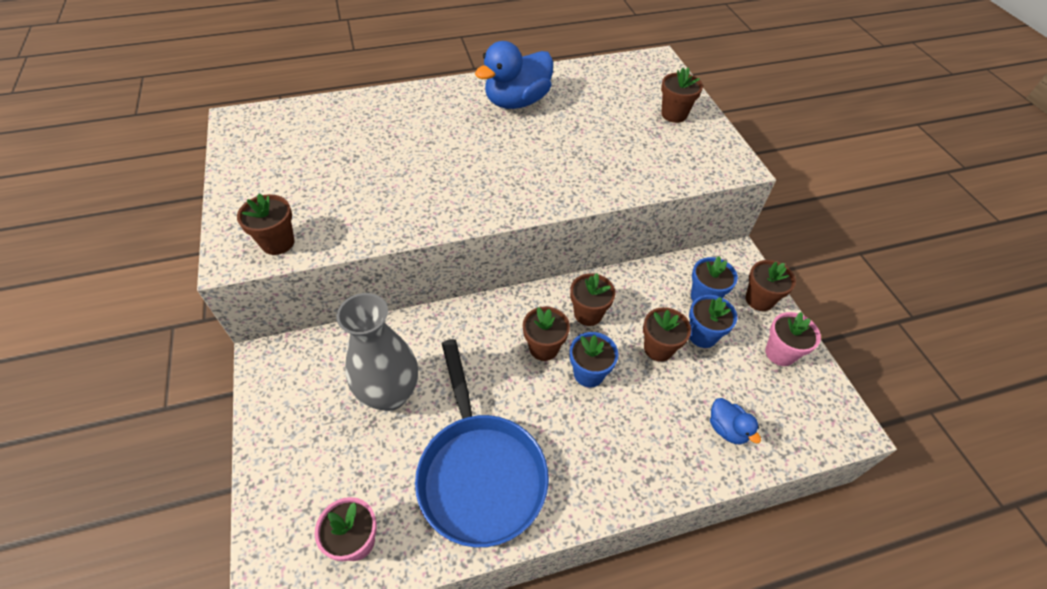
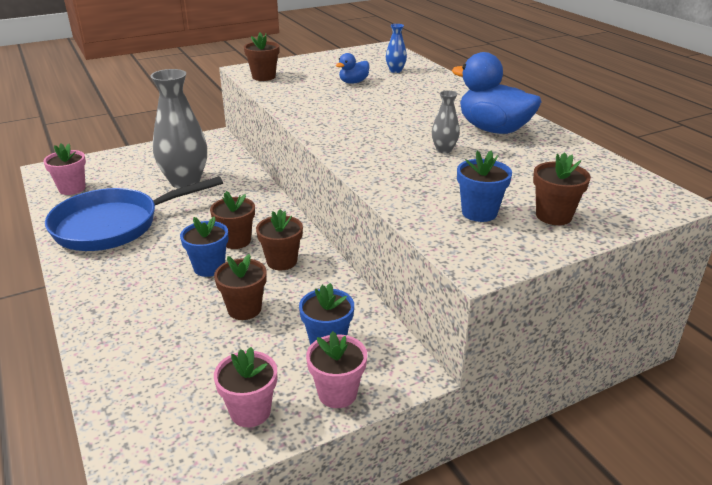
camera: 80 degrees right, 20 degrees down
blue flower pot [689,295,737,348] -> blue flower pot moved to [457,151,512,222]
blue duck [710,398,761,445] -> blue duck moved to [336,53,369,84]
brown flower pot [746,260,796,311] -> pink flower pot [306,331,367,408]
none -> blue vase [386,24,407,73]
none -> grey vase [432,91,460,153]

